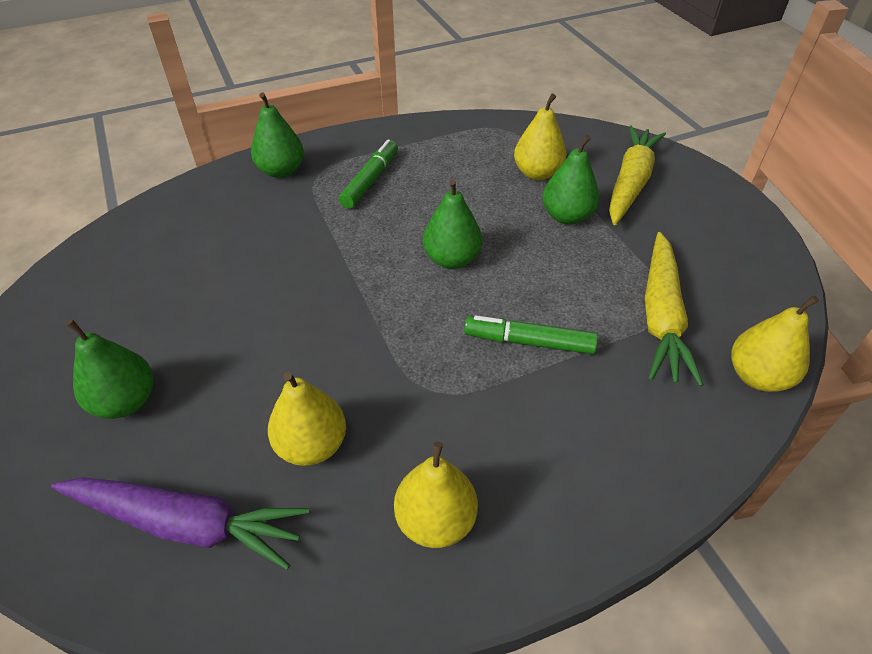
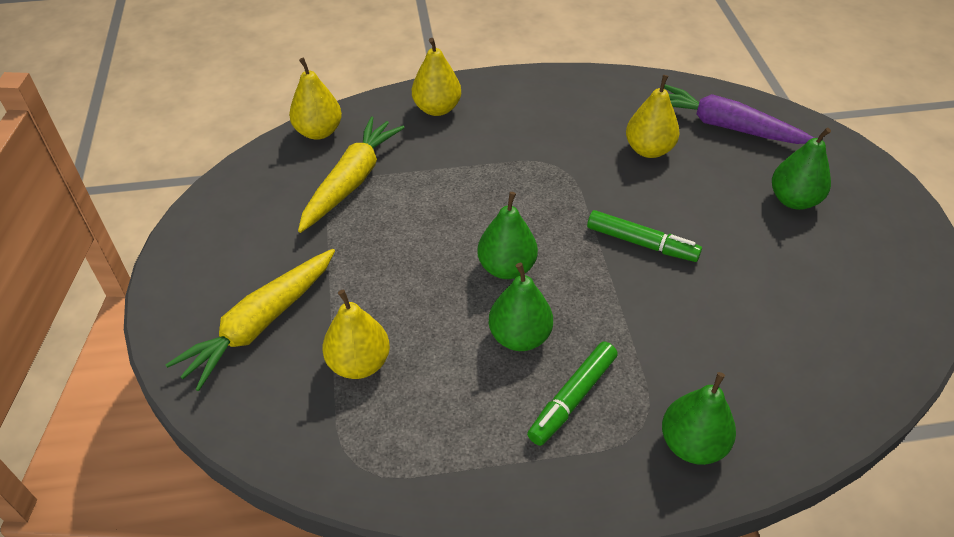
camera: 165 degrees left, 0 degrees up
yellow pear [394,442,478,548] -> yellow pear moved to [412,38,461,116]
green marker [464,316,598,354] -> green marker moved to [587,210,702,262]
green pear [542,135,599,224] -> green pear moved to [489,263,553,351]

